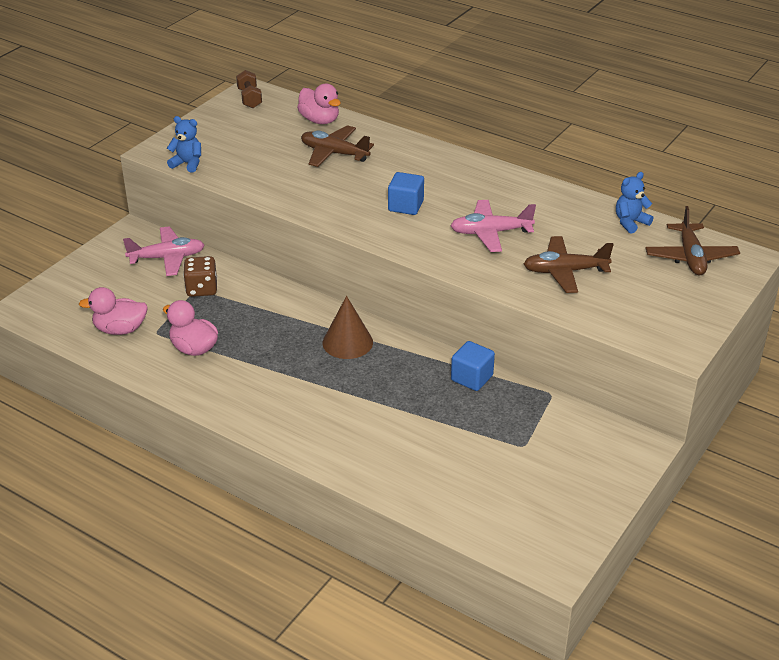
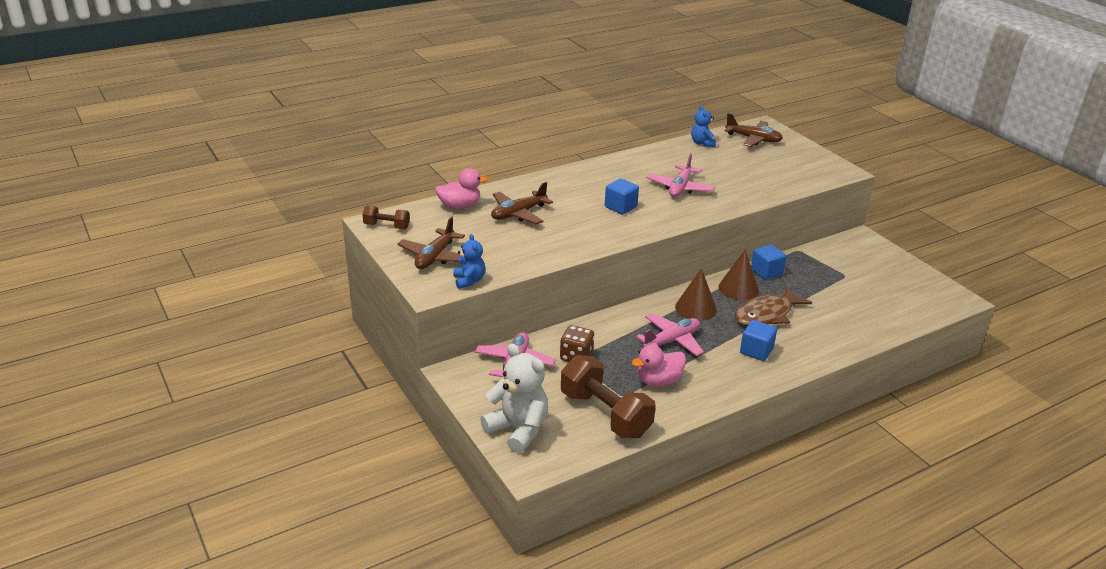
camera: 65 degrees left, 5 degrees down
pink duck [79,287,148,335] -> brown dumbbell [561,355,656,438]
blue teddy bear [167,116,201,173] -> blue teddy bear turned 120 degrees clockwise [453,234,485,289]
brown plane [524,236,614,293] -> brown plane moved to [397,216,465,269]
none -> white teddy bear [480,344,548,453]
none -> pink plane [636,313,704,356]
none -> brown cone [719,250,759,300]
none -> brown fish [735,287,812,326]
none -> blue cube [740,320,777,361]

